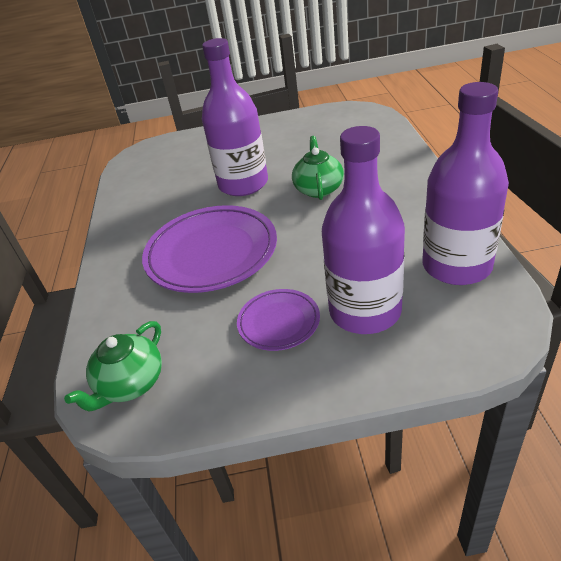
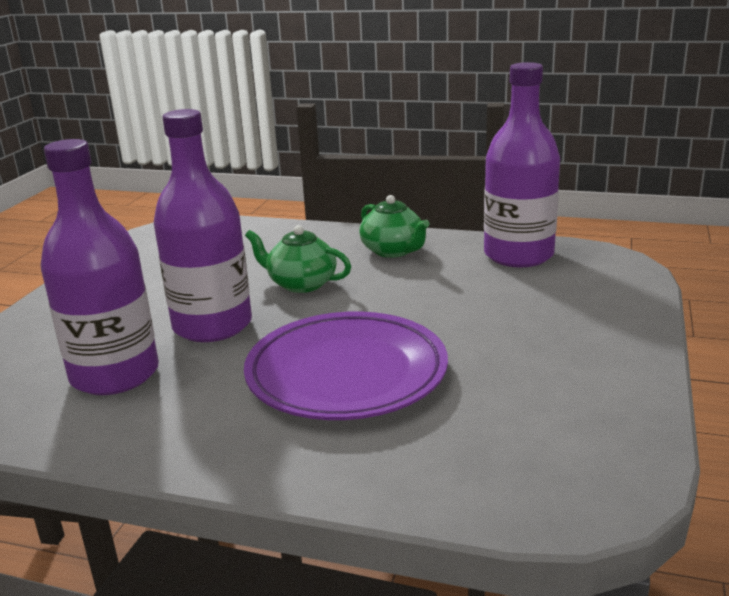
camera: 70 degrees left, 15 degrees down
green teapot [64,321,162,412] -> green teapot moved to [359,195,430,258]
purple plate [237,289,320,351] -> none
purple bottle [322,126,405,334] -> purple bottle moved to [41,139,159,395]

